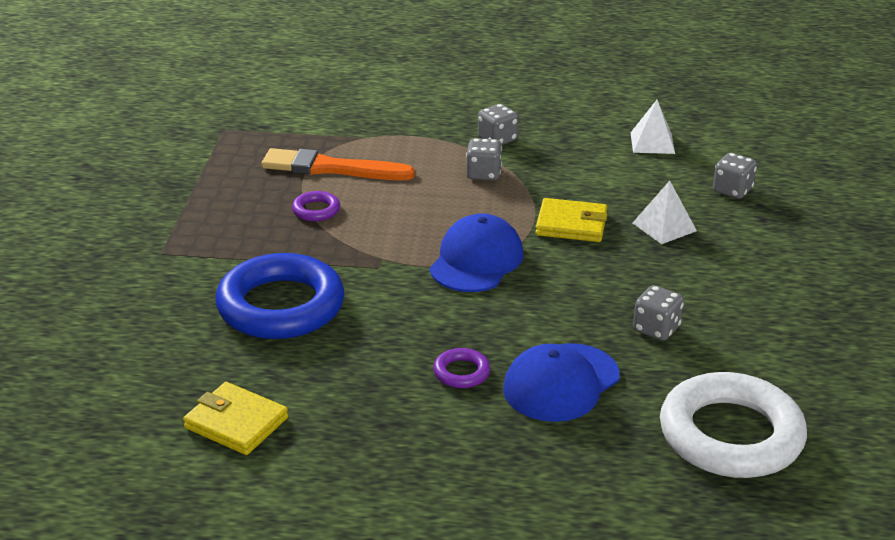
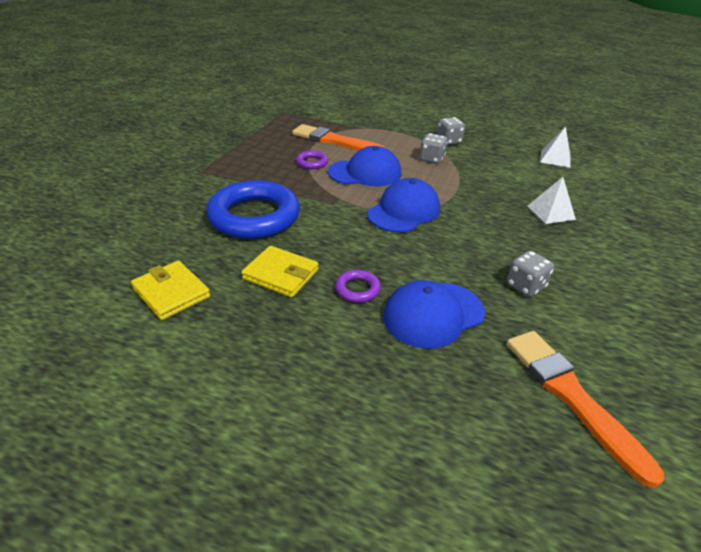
camera: 15 degrees right, 5 degrees up
yellow wallet [535,198,608,242] -> yellow wallet moved to [241,246,318,298]
white ring [660,372,807,478] -> orange brush [507,331,664,488]
grey dice [713,153,757,199] -> none
none -> blue cap [328,146,401,186]

